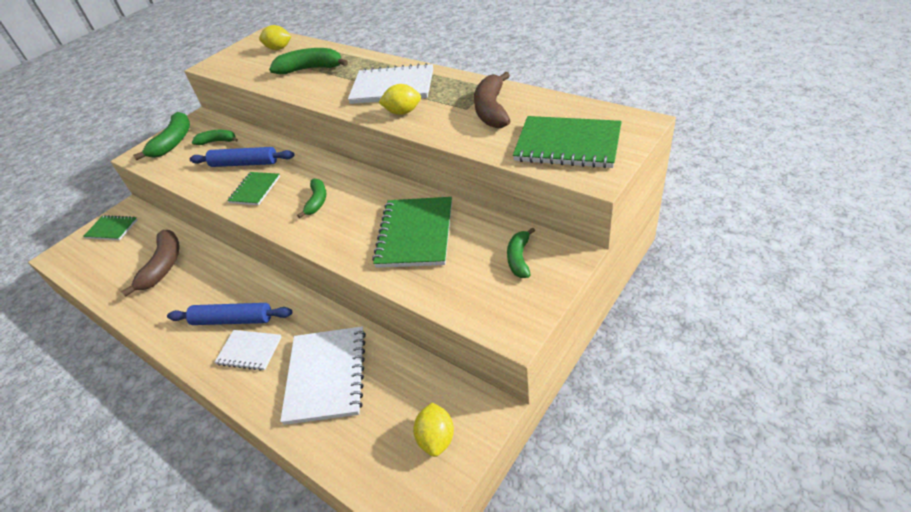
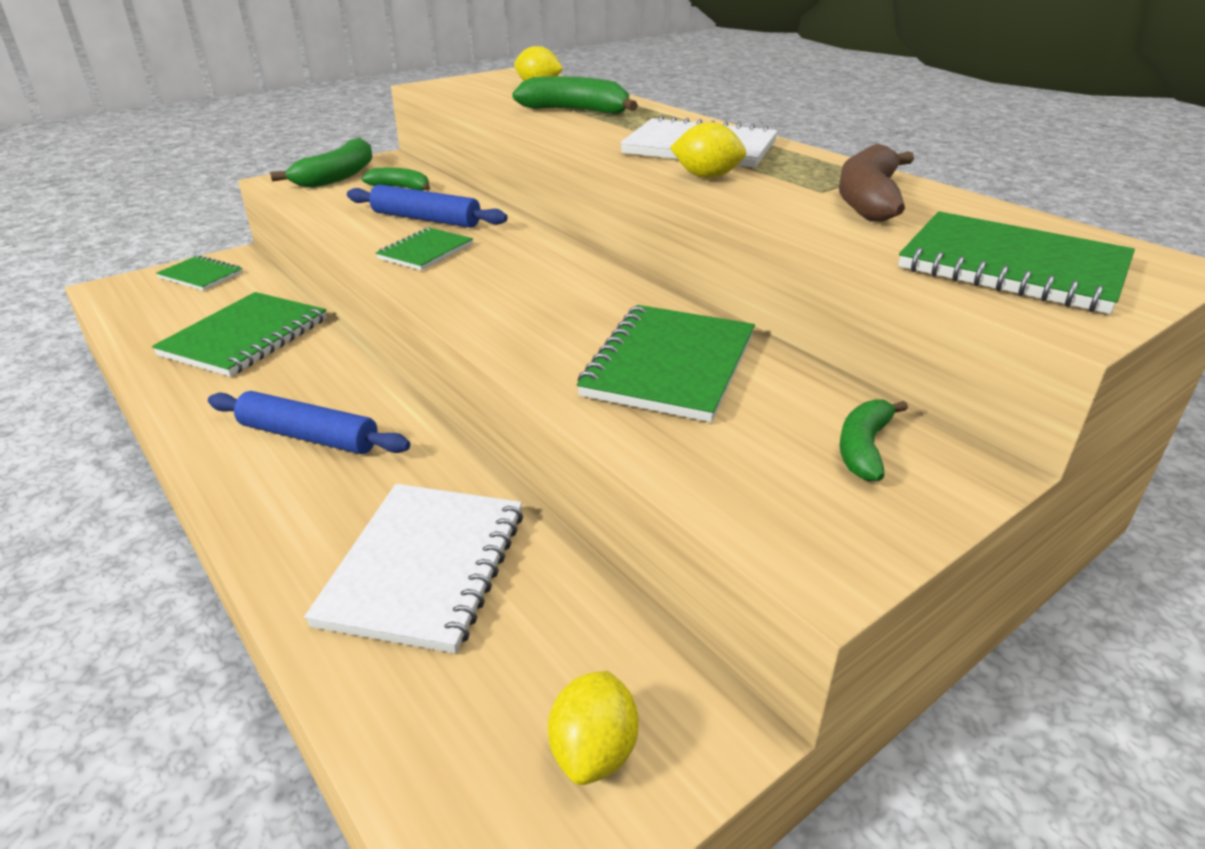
camera: 10 degrees right, 10 degrees down
brown banana [121,230,180,297] -> green notebook [152,292,327,377]
white notebook [214,330,282,371] -> none
green banana [297,179,327,218] -> none

